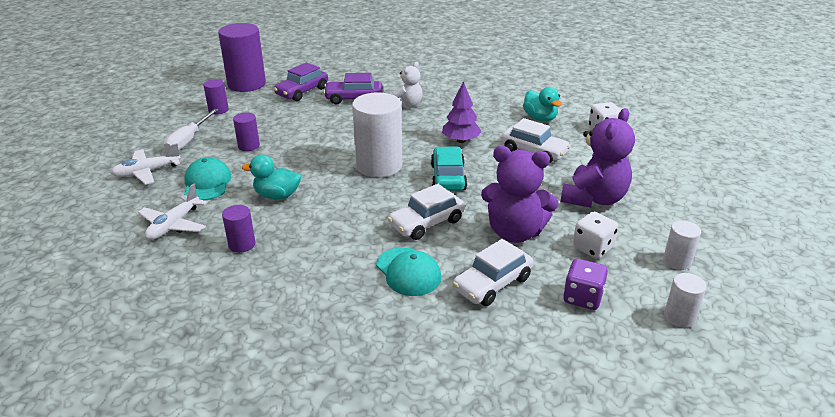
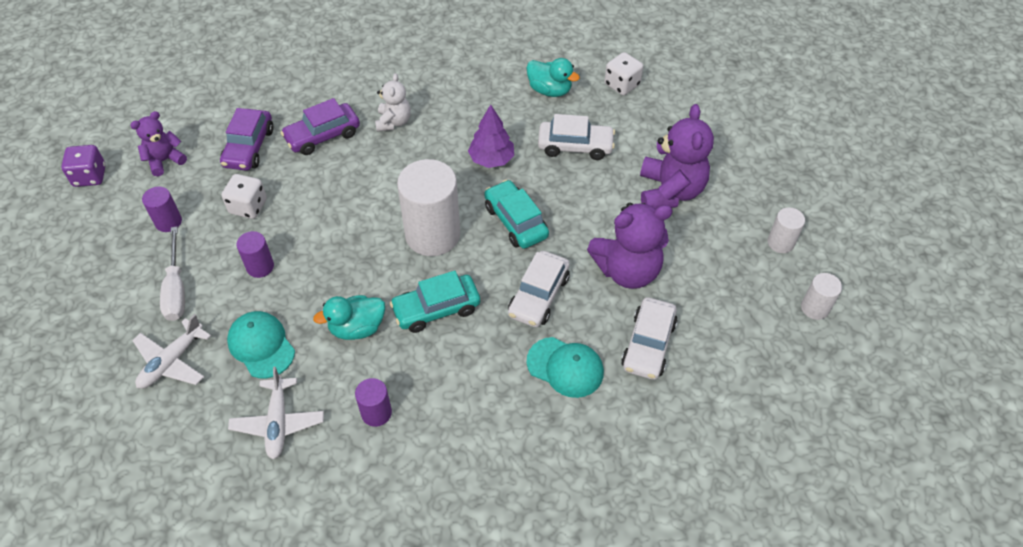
camera: 30 degrees left, 20 degrees up
purple cylinder [218,23,266,92] -> purple teddy bear [130,111,187,176]
purple dice [563,259,608,310] -> purple dice moved to [61,145,106,187]
white dice [573,211,618,259] -> white dice moved to [222,174,267,219]
none -> turquoise car [390,271,480,333]

